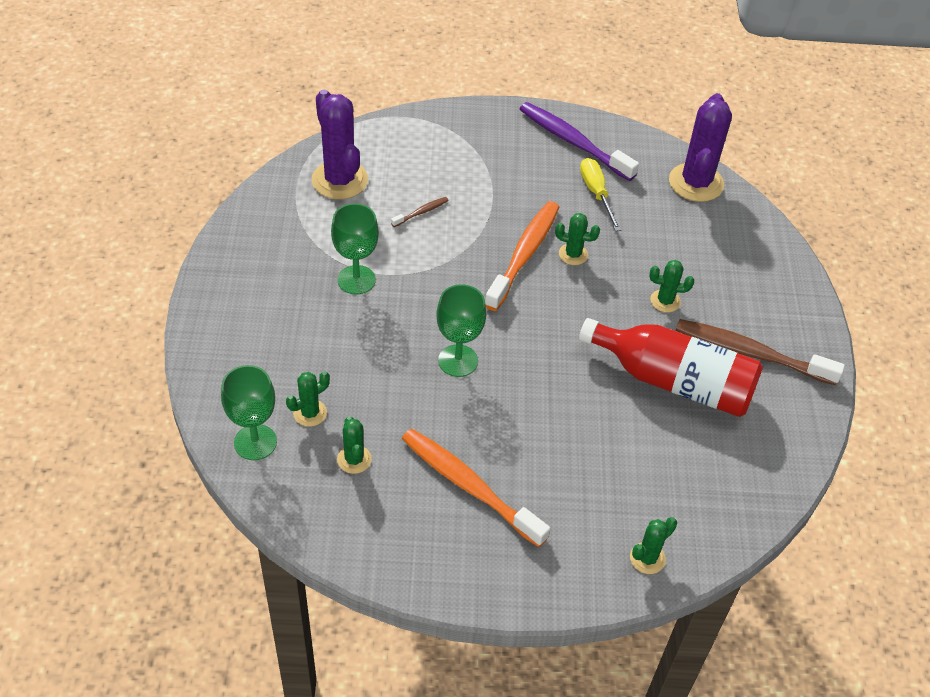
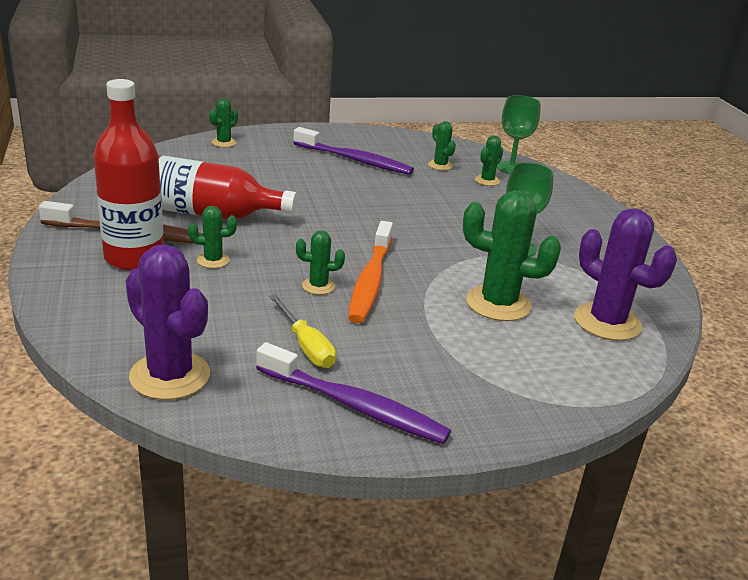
camera: 165 degrees right, 20 degrees down
brown toothbrush [391,197,449,227] -> green cactus [463,190,561,321]
orange toothbrush [402,428,550,547] -> purple toothbrush [293,127,414,175]
green goblet [436,284,486,377] -> none
purple cactus [669,93,732,202] -> purple cactus turned 45 degrees counterclockwise [126,244,210,400]
none -> red bottle [93,79,164,270]

